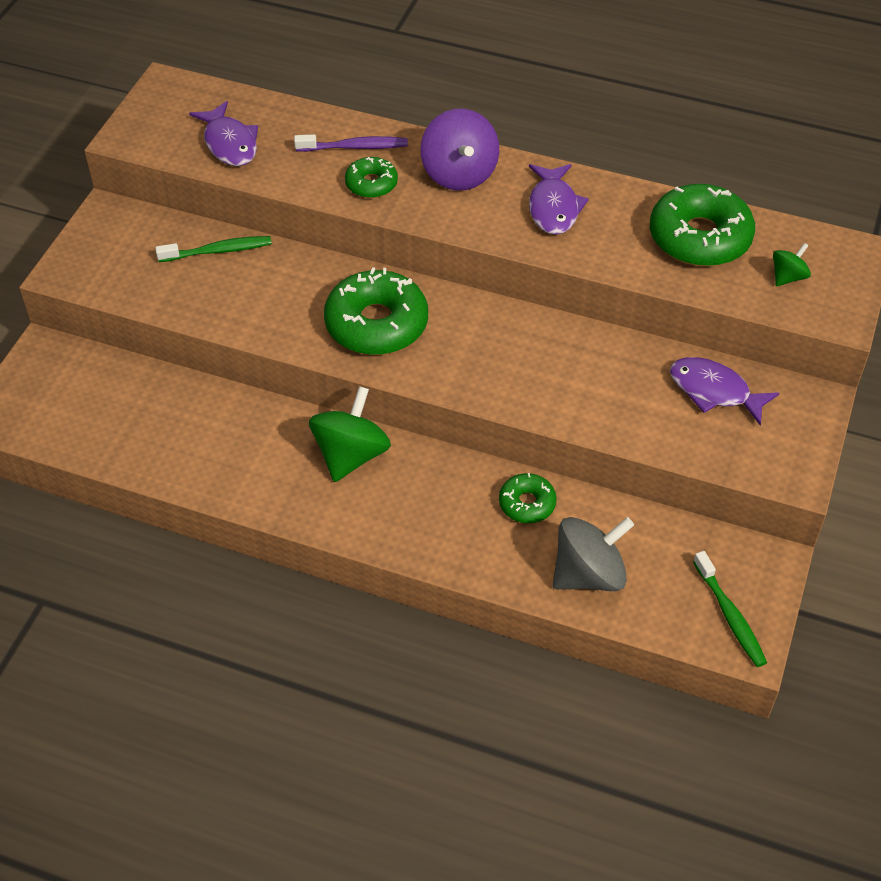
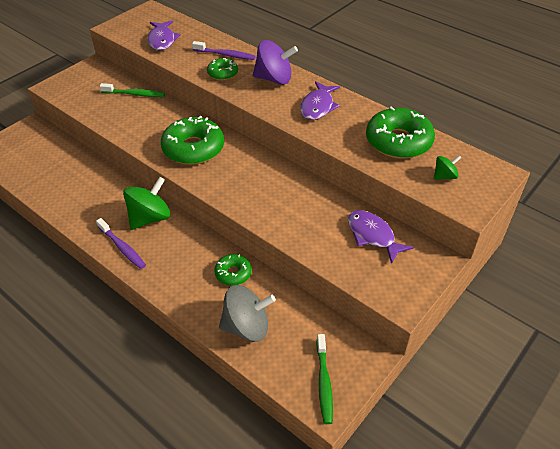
camera: 20 degrees right, 5 degrees down
purple spinning top [420,109,499,191] -> purple spinning top turned 90 degrees counterclockwise [253,40,298,85]
none -> purple toothbrush [96,218,146,269]

